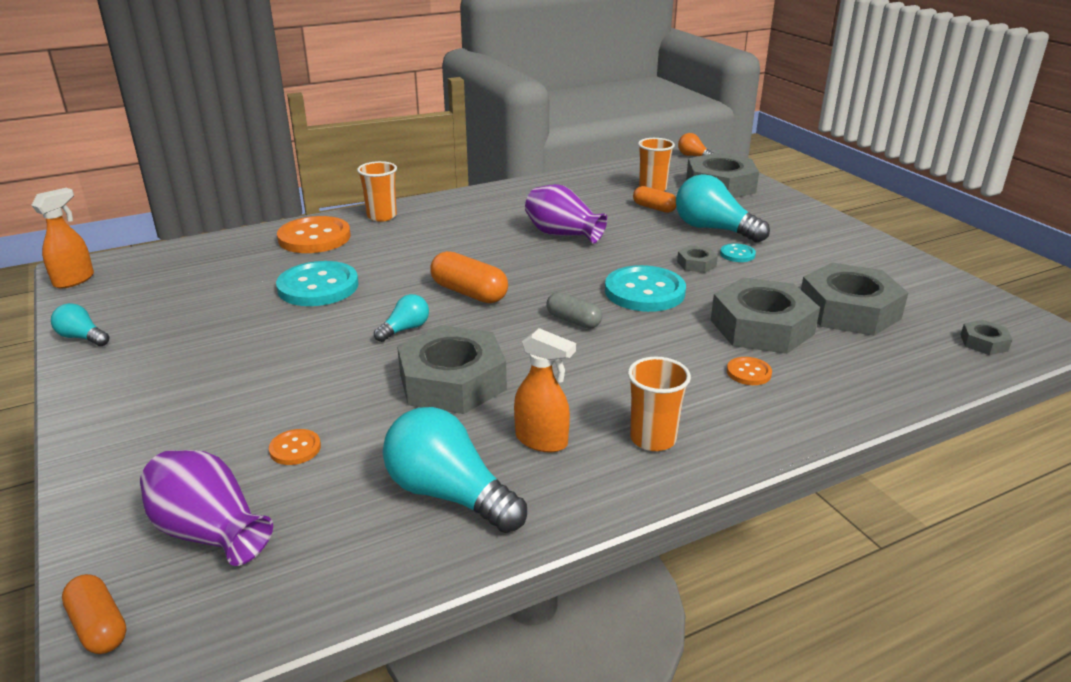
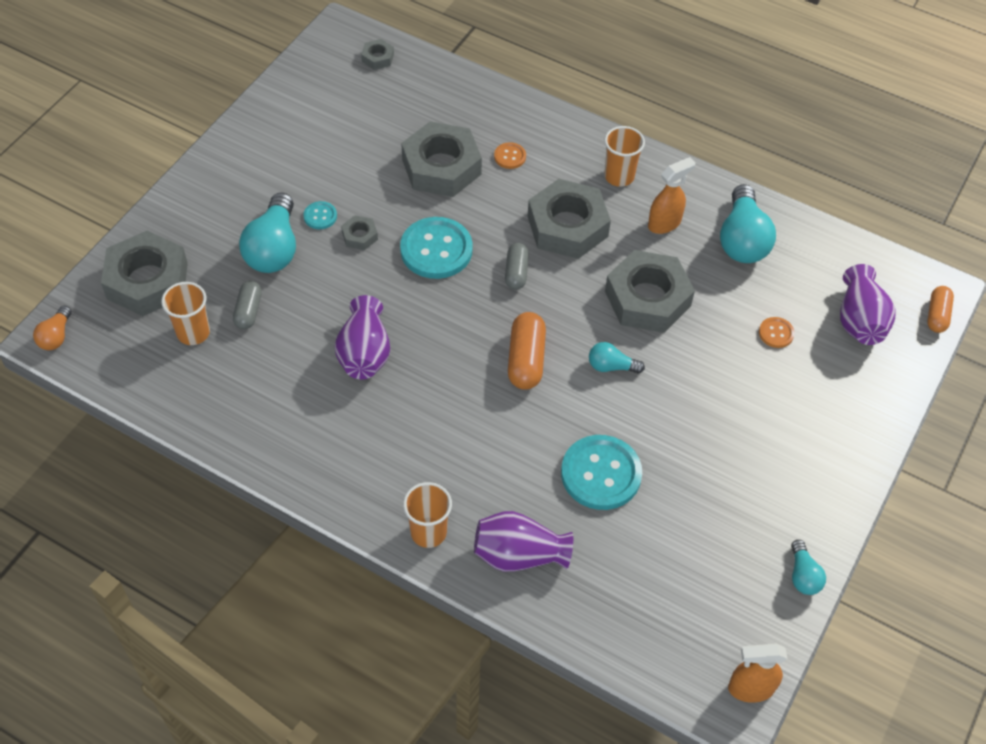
camera: 125 degrees left, 25 degrees up
orange button [277,216,351,253] -> purple vase [474,511,573,572]
orange spray bottle [514,328,576,452] -> orange spray bottle turned 60 degrees clockwise [648,157,695,234]
orange capsule [633,186,676,213] -> grey capsule [233,281,262,329]
grey nut [801,263,908,336] -> grey nut moved to [528,179,611,259]

